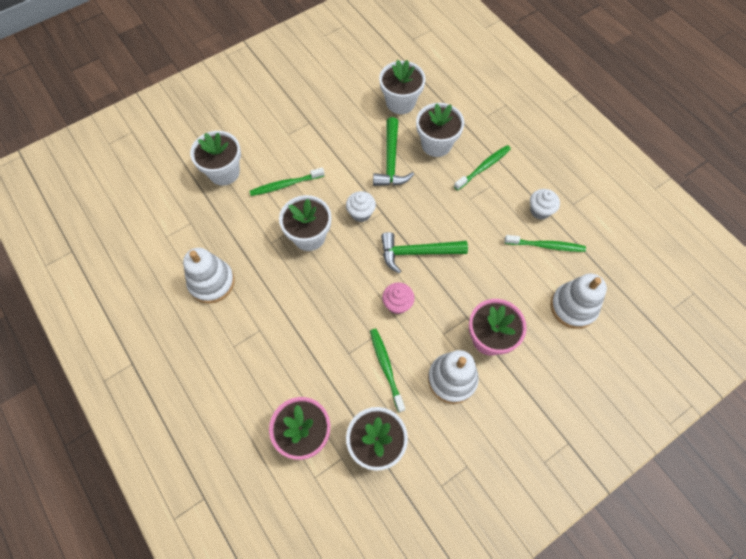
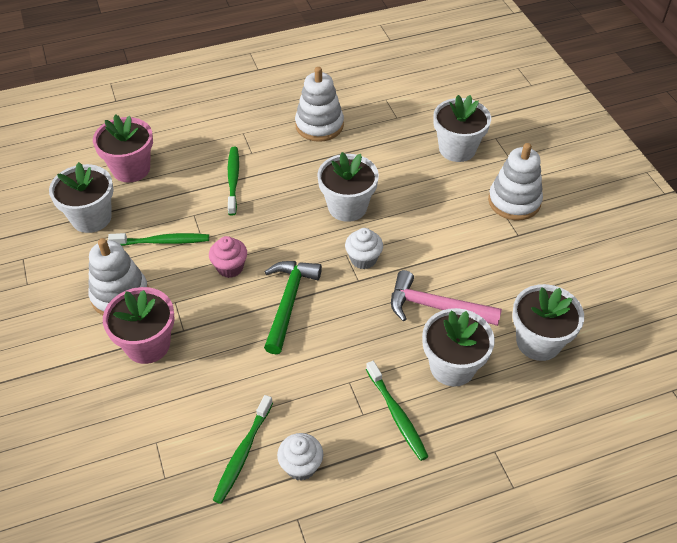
camera: 105 degrees right, 15 degrees down
green toothbrush [250,168,325,196] -> green toothbrush moved to [228,147,239,216]
green hammer [373,117,414,186] -> pink hammer [391,270,502,326]
white stacking toy [550,274,607,329] -> white stacking toy moved to [488,143,543,220]

